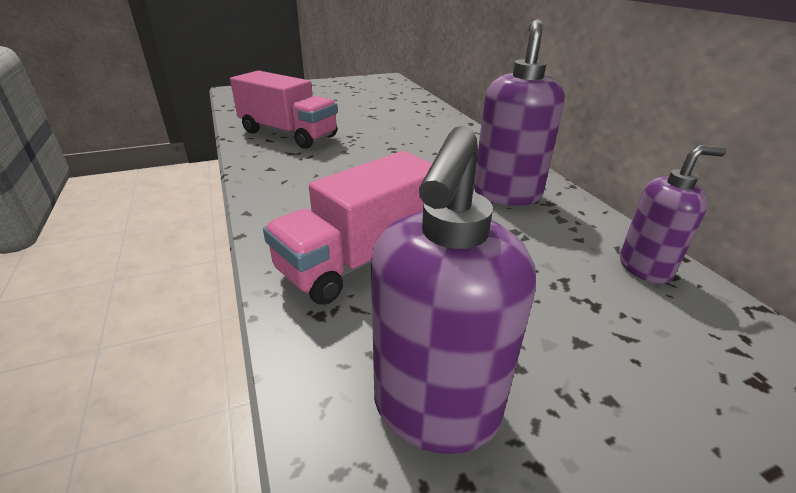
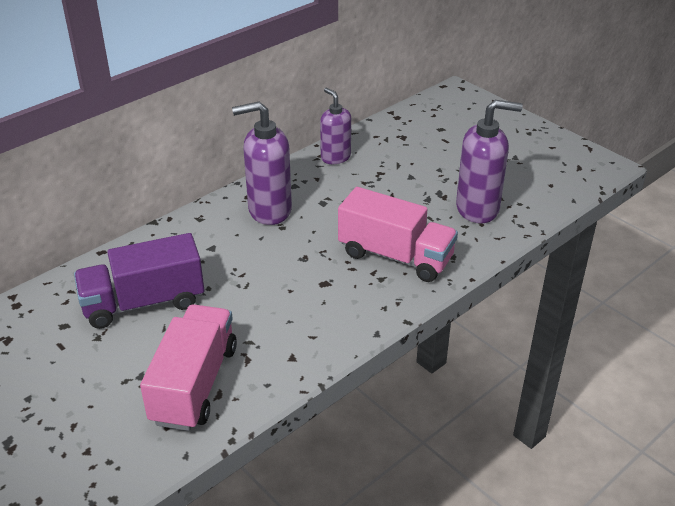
camera: 110 degrees left, 5 degrees up
none -> purple truck [74,233,204,329]

